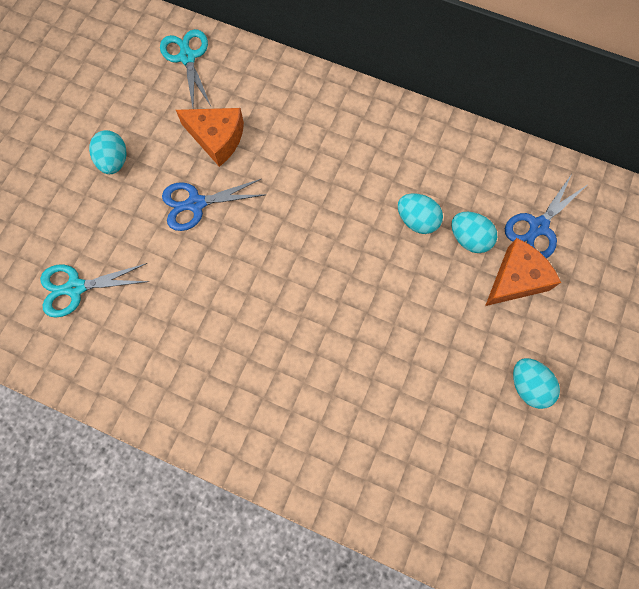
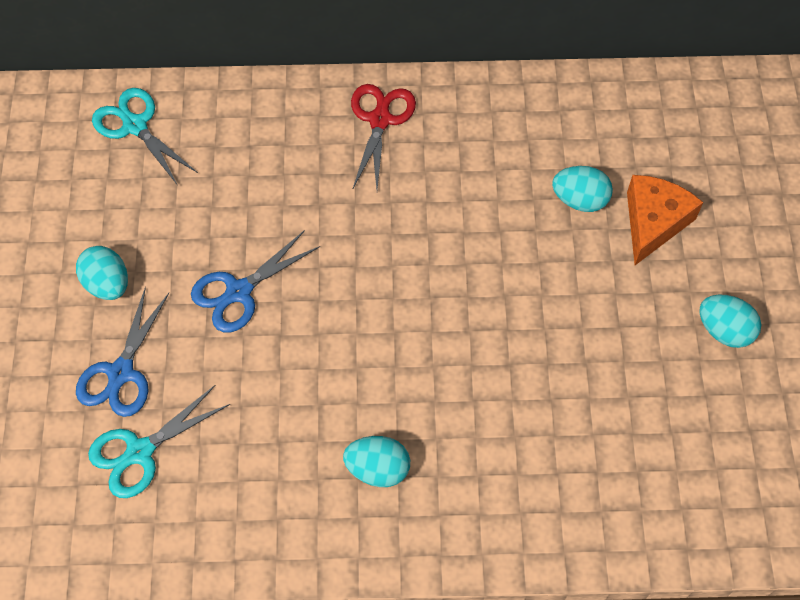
camera: 25 degrees left, 10 degrees down
orange cheese [176,108,244,167] -> none
turquoise egg [398,193,443,234] -> turquoise egg moved to [343,436,410,487]
blue scissors [505,174,587,258] -> blue scissors moved to [76,287,169,417]
none -> red scissors [351,84,416,189]

